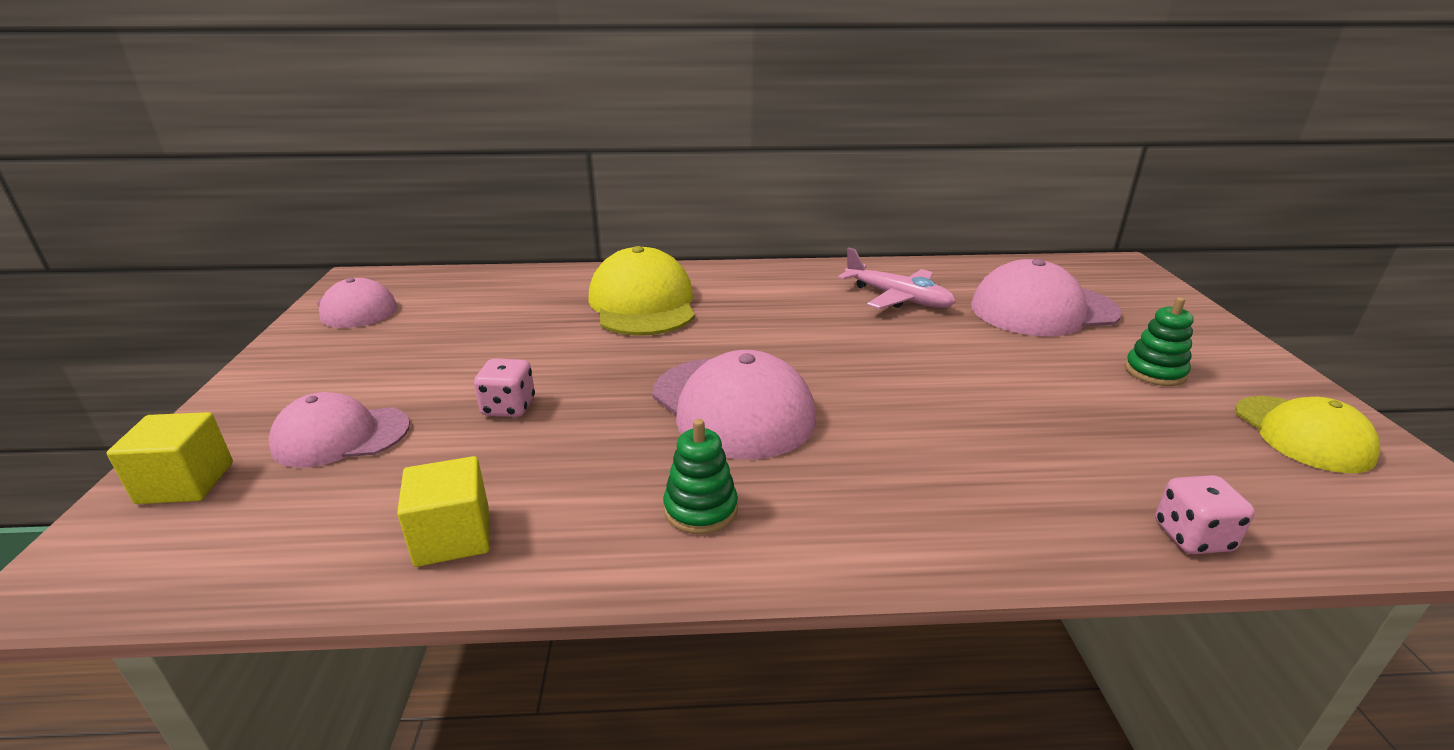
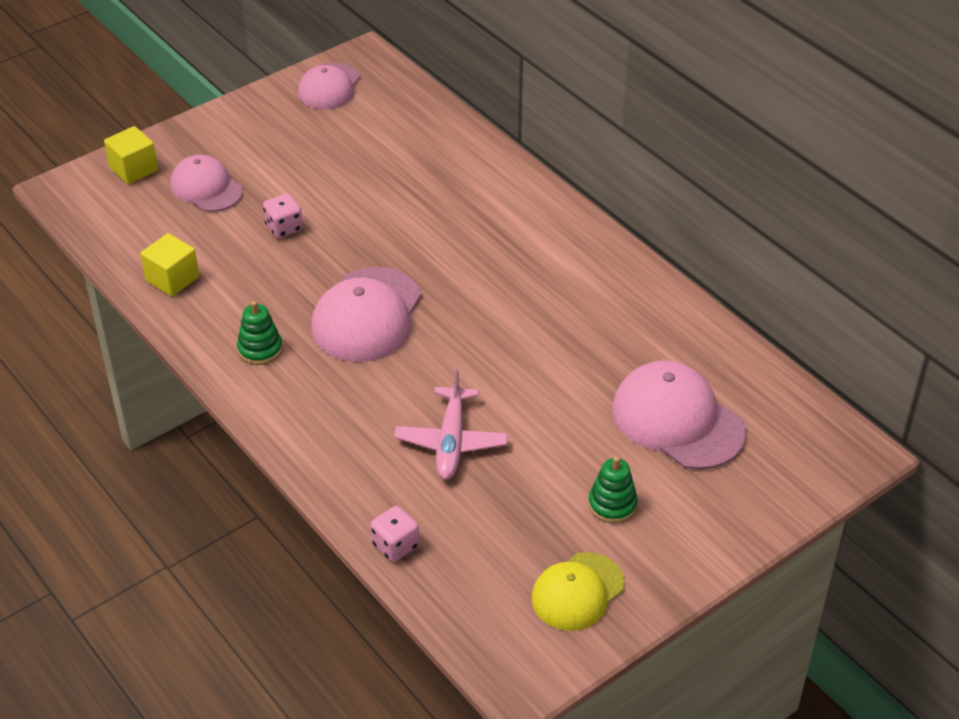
camera: 55 degrees right, 15 degrees up
yellow cap [588,246,695,336] -> none
pink plane [838,248,956,309] -> pink plane moved to [394,369,508,480]

